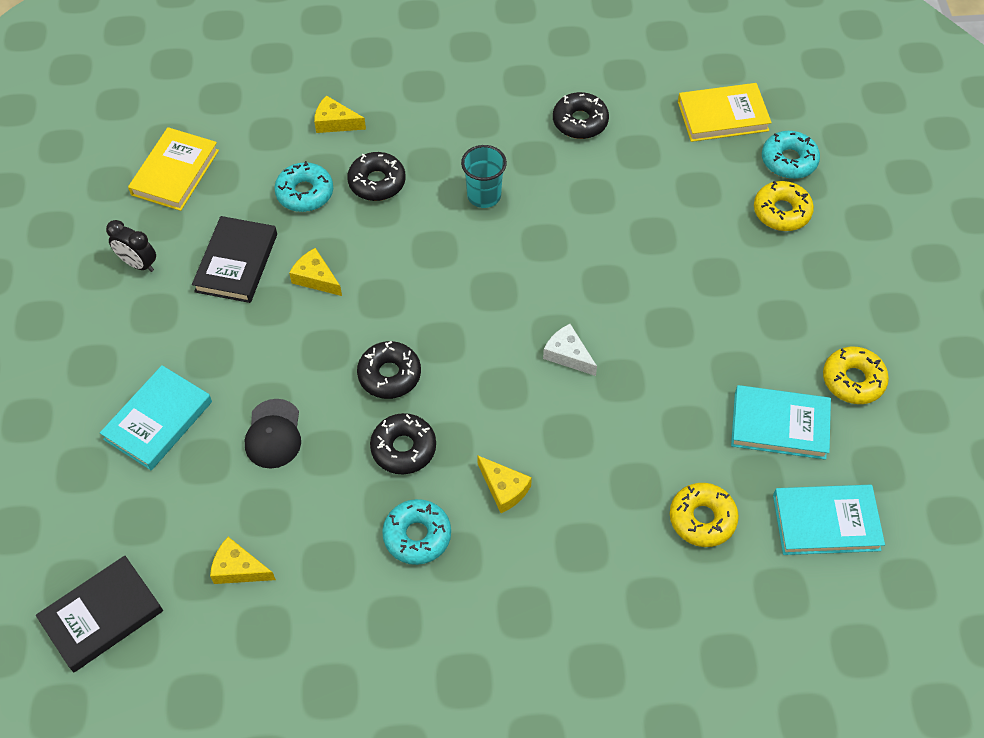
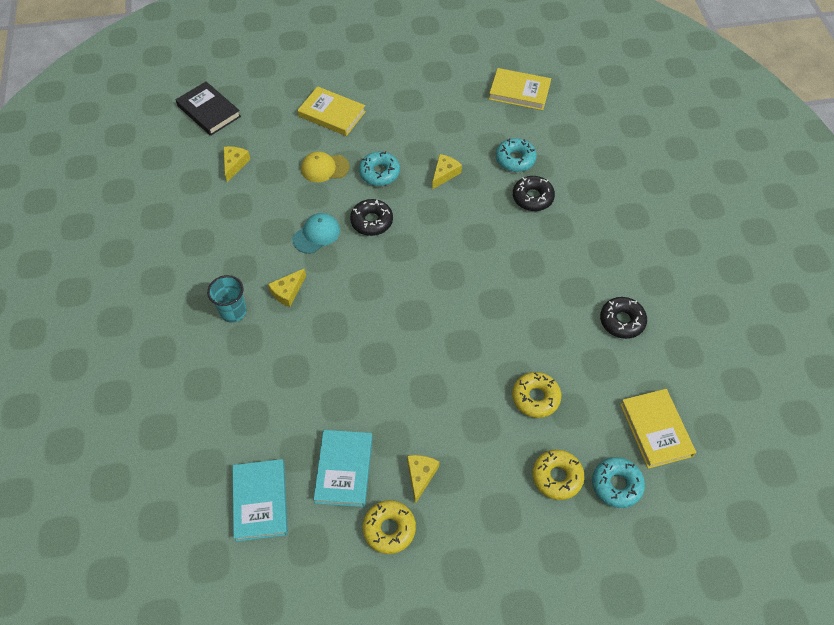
camera: 85 degrees right, 0 degrees up
turquoise book [100,365,212,470] -> yellow book [298,86,366,136]
black clock [106,220,156,272] -> none
black book [192,216,277,303] -> none
black cap [245,399,301,469] -> yellow cap [301,151,349,182]
yellow cheese [314,95,366,133] -> yellow cheese moved to [407,455,439,504]
black donut [370,413,436,474] -> turquoise cap [293,213,340,254]
turquoise donut [382,499,451,565] -> turquoise donut moved to [359,151,400,186]
turquoise cup [461,145,507,208] -> turquoise cup moved to [207,275,247,323]
white cheese [543,324,597,376] -> none
yellow donut [670,483,739,547] -> yellow donut moved to [512,372,561,418]

